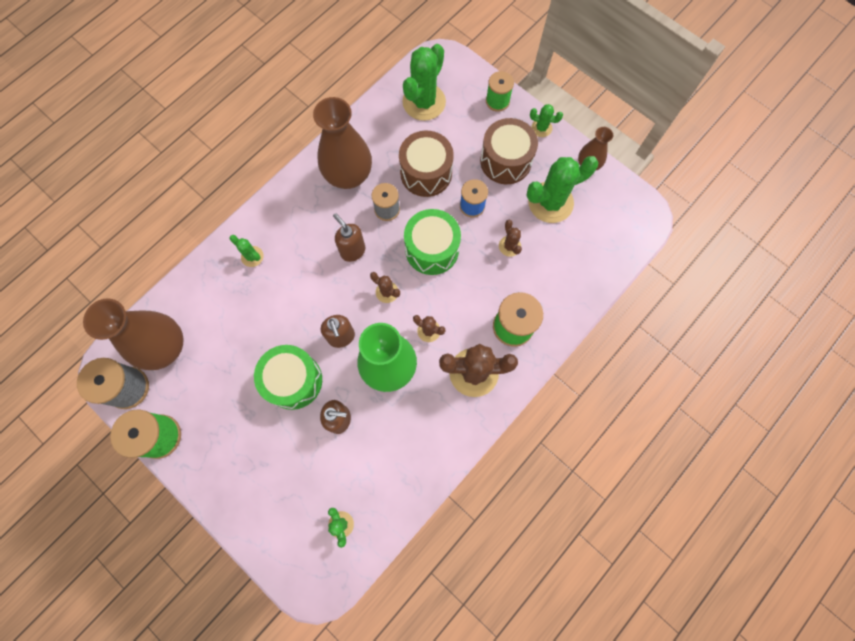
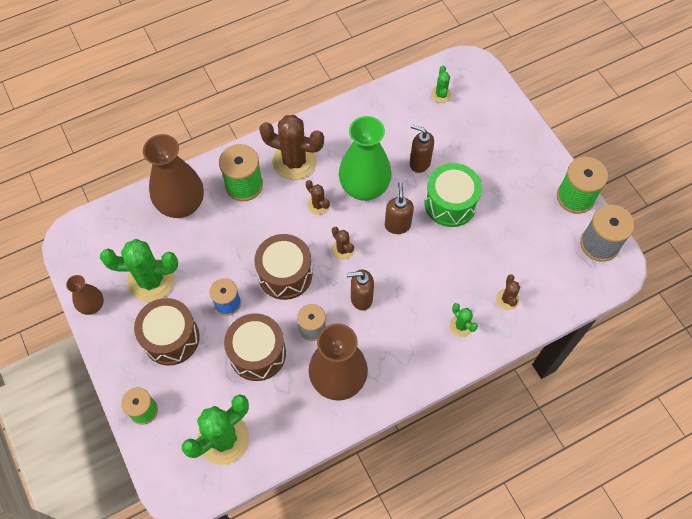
camera: 160 degrees left, 10 degrees down
brown vase [83,298,184,370] -> brown vase moved to [143,134,204,218]
brown soap dispenser [333,213,365,262] -> brown soap dispenser turned 105 degrees clockwise [346,270,374,310]
green drum [404,209,461,275] -> brown drum [254,234,313,300]
brown cactus [499,220,522,257] -> brown cactus moved to [496,274,520,310]
green cactus [530,104,563,137] -> none

